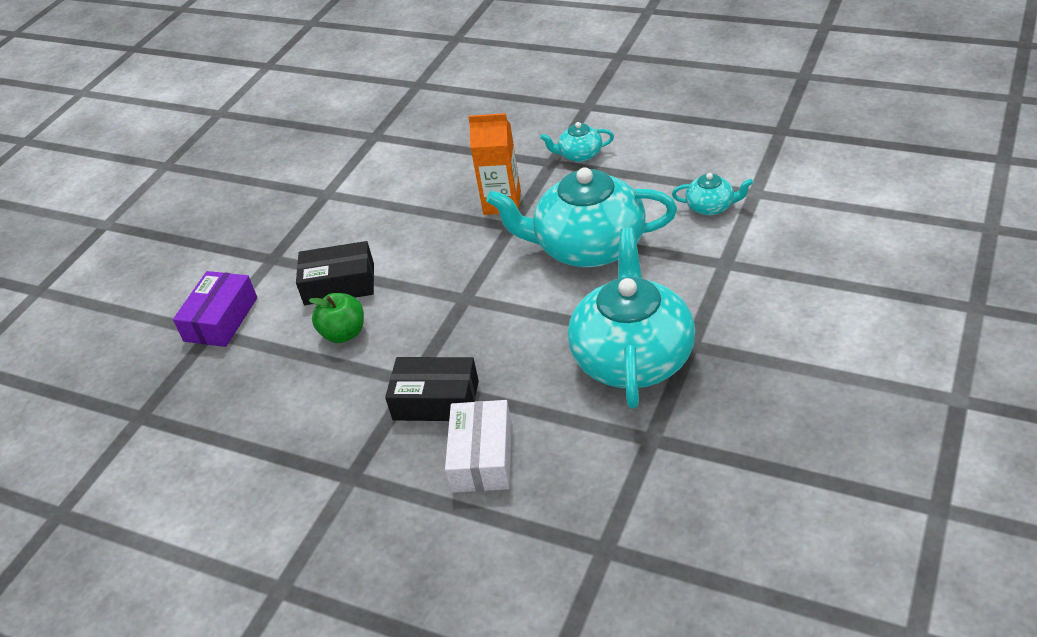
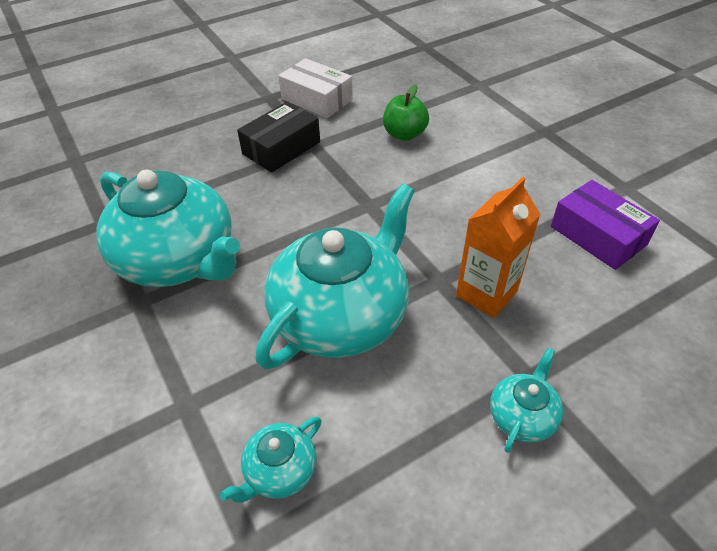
camera: 120 degrees right, 5 degrees up
purple box [173,271,257,347] -> purple box moved to [551,180,660,270]
black box [296,241,374,305] -> none
white box [445,400,512,493] -> white box moved to [278,58,353,118]

